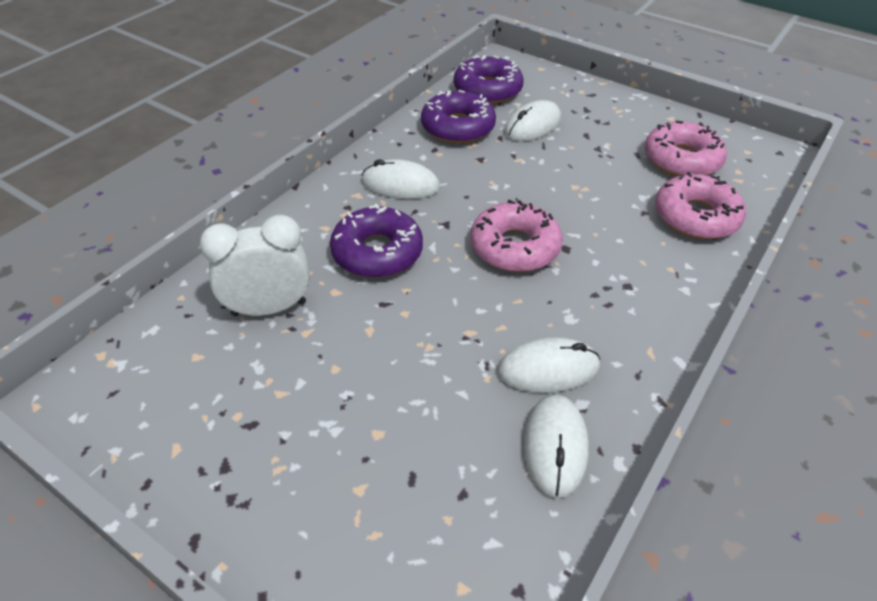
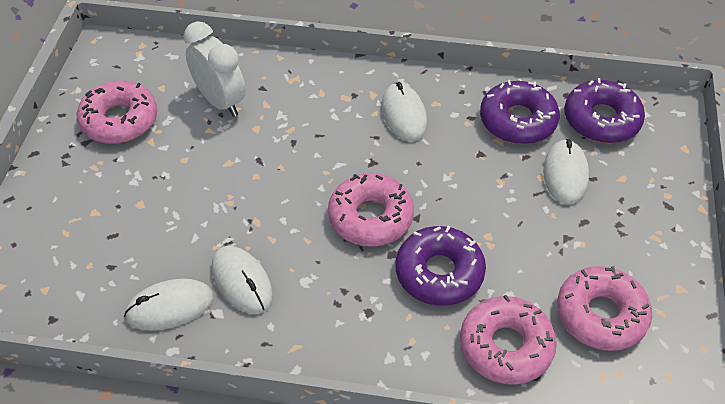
camera: 65 degrees right, 5 degrees up
purple donut [330,204,423,278] -> purple donut moved to [396,226,486,306]
white mouse [504,100,561,141] -> white mouse turned 75 degrees clockwise [543,139,589,205]
none -> pink donut [77,81,157,144]

